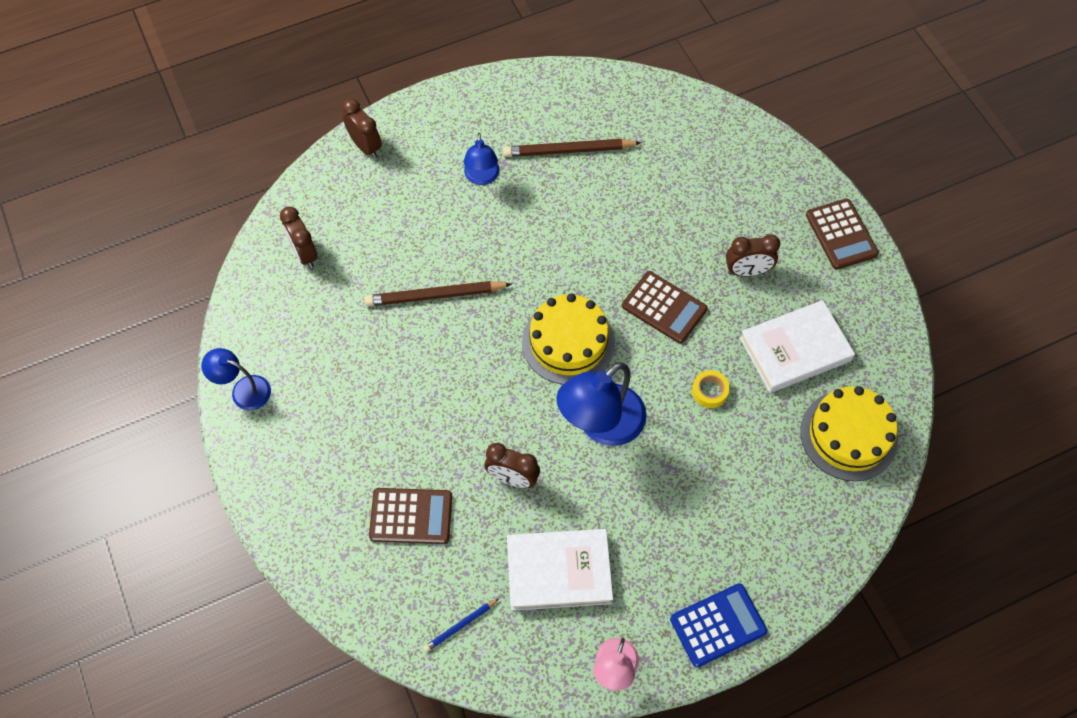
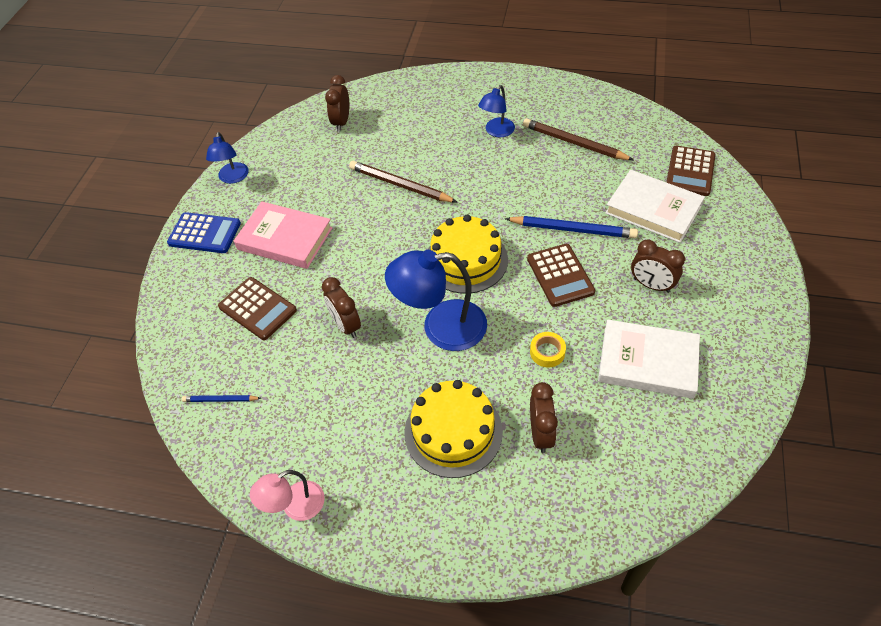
camera: 40 degrees right, 10 degrees down
blue lamp [201,348,271,410] -> blue lamp turned 150 degrees counterclockwise [206,132,249,184]
brown clock [342,99,382,158] -> brown clock moved to [530,382,558,453]
white book [507,529,613,611] -> white book moved to [605,170,705,243]
blue calculator [670,583,767,668] -> blue calculator moved to [167,212,241,253]
yellow cake [800,386,898,481] -> yellow cake moved to [405,380,503,478]
brown calculator [806,199,879,270] -> brown calculator moved to [666,146,716,196]
none -> pink book [234,201,333,269]
none -> blue pencil [505,216,638,238]

